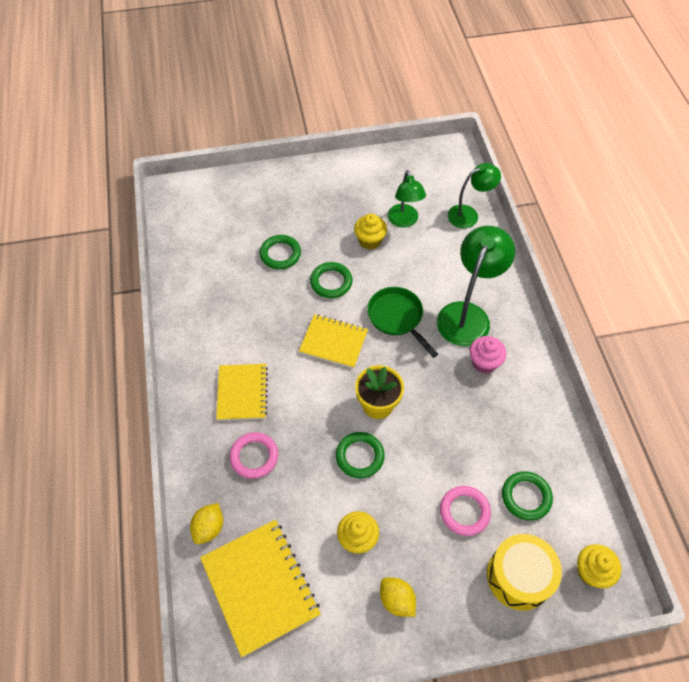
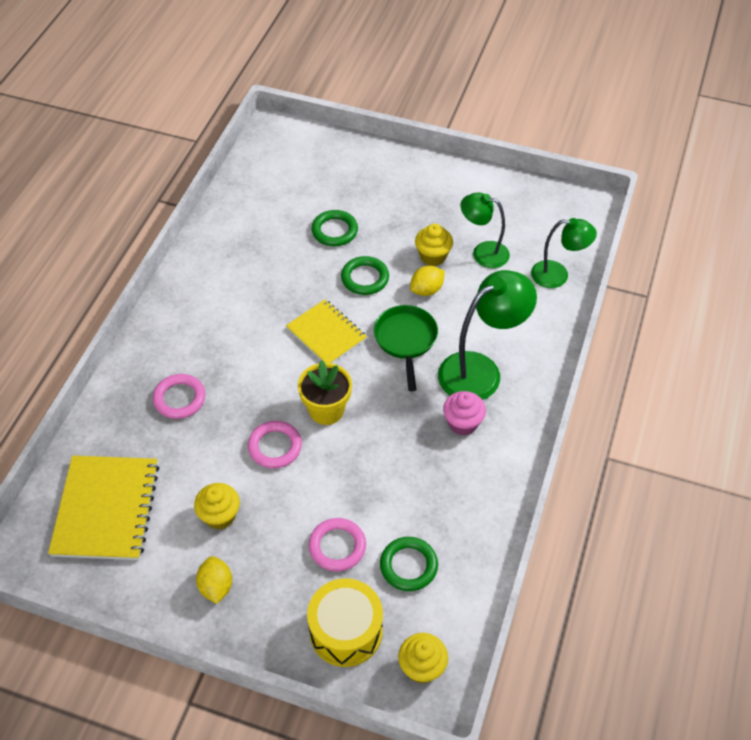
camera: 30 degrees right, 5 degrees down
yellow lemon [190,503,223,544] -> yellow lemon moved to [410,266,445,296]
yellow notebook [216,364,268,421] -> none
green ring [336,432,385,478] -> pink ring [248,421,302,469]
green lamp [388,170,426,228] -> green lamp turned 90 degrees clockwise [461,192,510,268]

